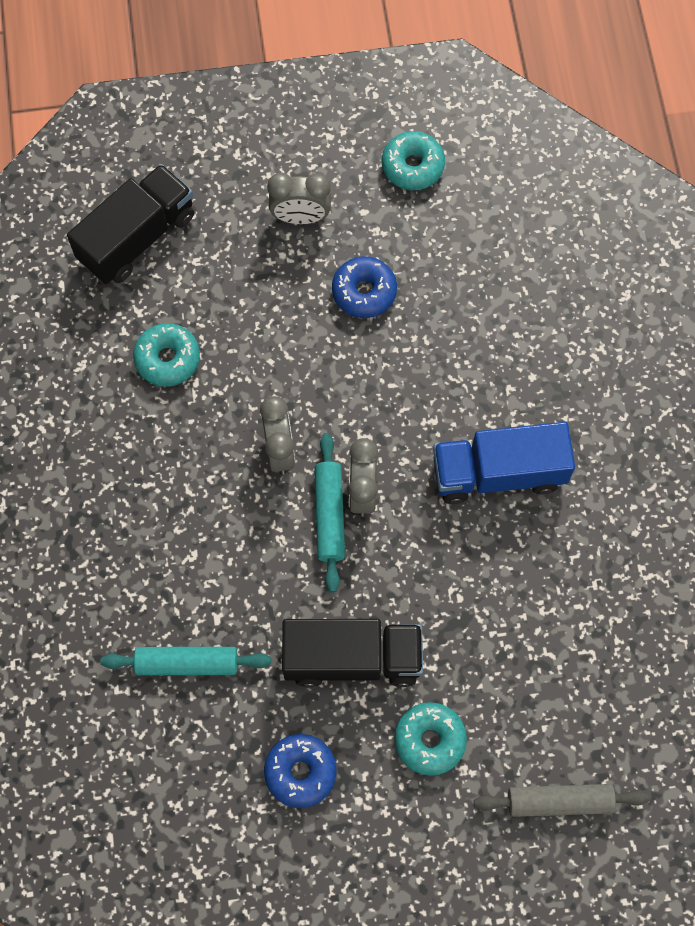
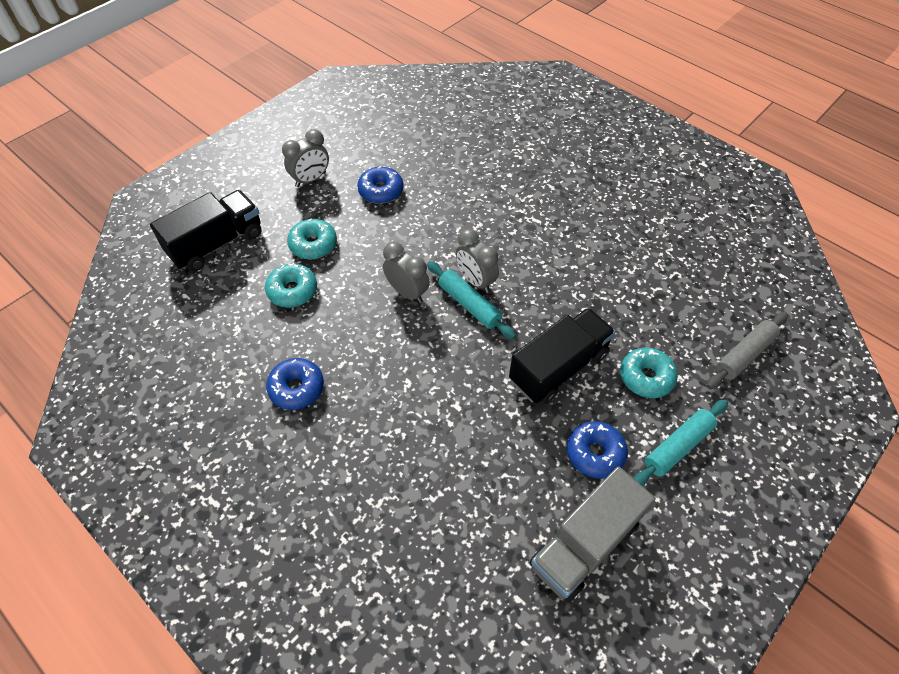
camera: 40 degrees left, 15 degrees down
black truck [67,164,194,284] -> black truck turned 45 degrees clockwise [150,190,262,271]
turquoise rolling pin [101,647,271,675] -> turquoise rolling pin moved to [633,399,728,486]
turquoise donut [382,131,445,190] -> turquoise donut moved to [287,219,337,259]
blue truck [433,422,575,504] -> none
none -> blue donut [266,358,324,410]
none -> grey truck [530,466,656,603]

